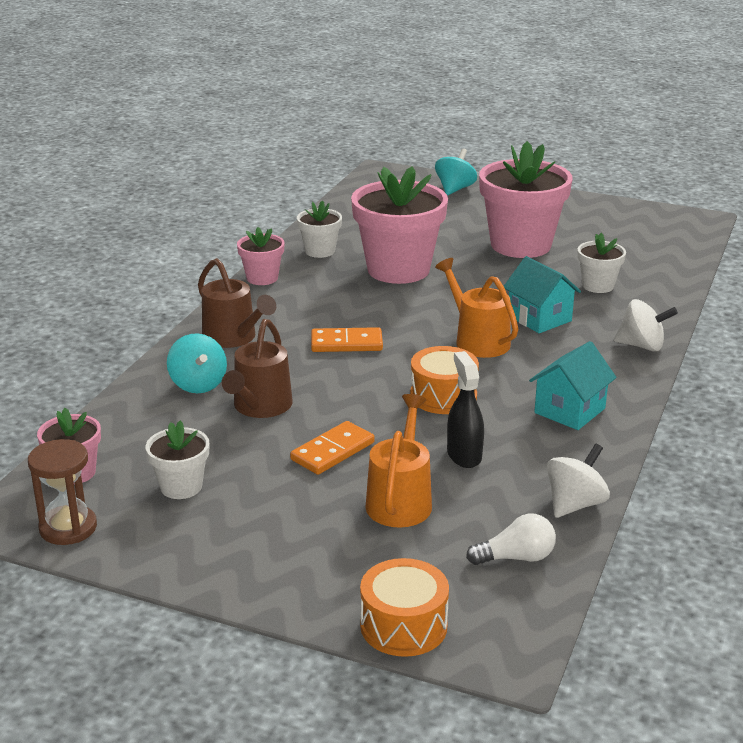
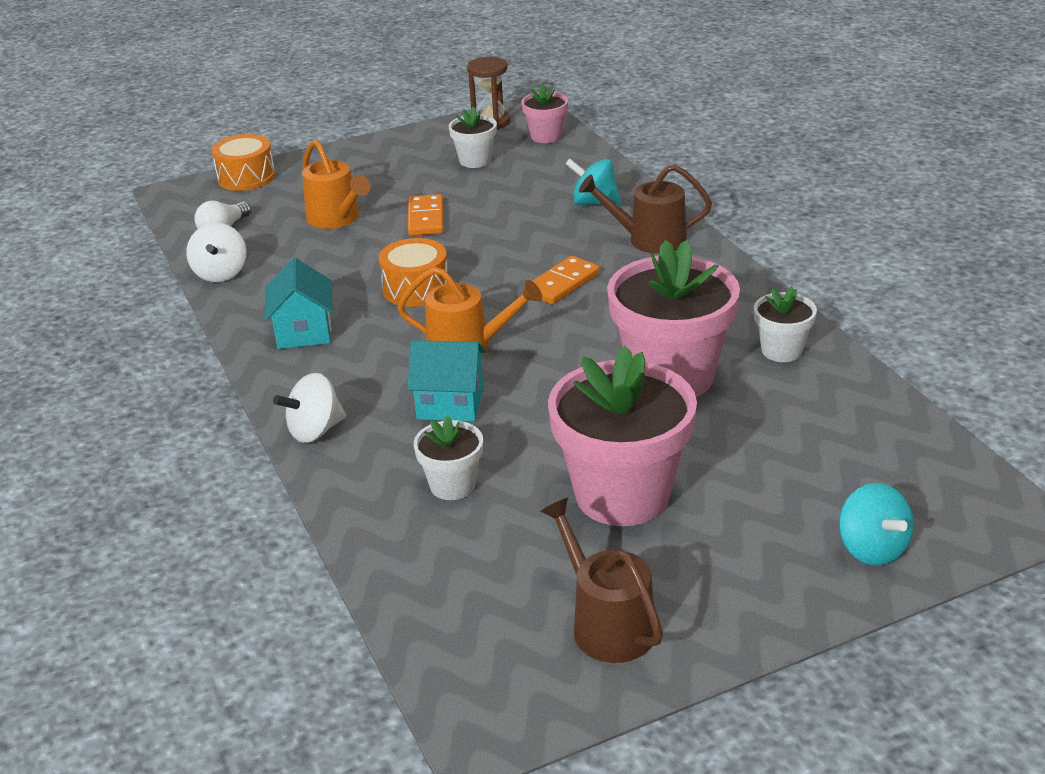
camera: 135 degrees right, 5 degrees up
brown watering can [222,319,293,418] -> brown watering can moved to [541,498,663,663]
pink flower pot [237,227,285,285] -> none
black spray bottle [447,351,484,468] -> none

